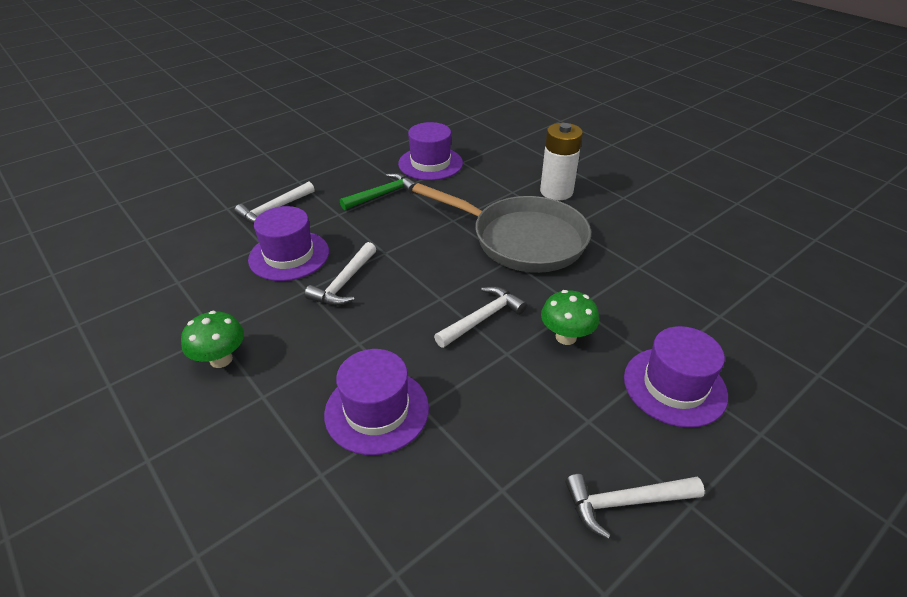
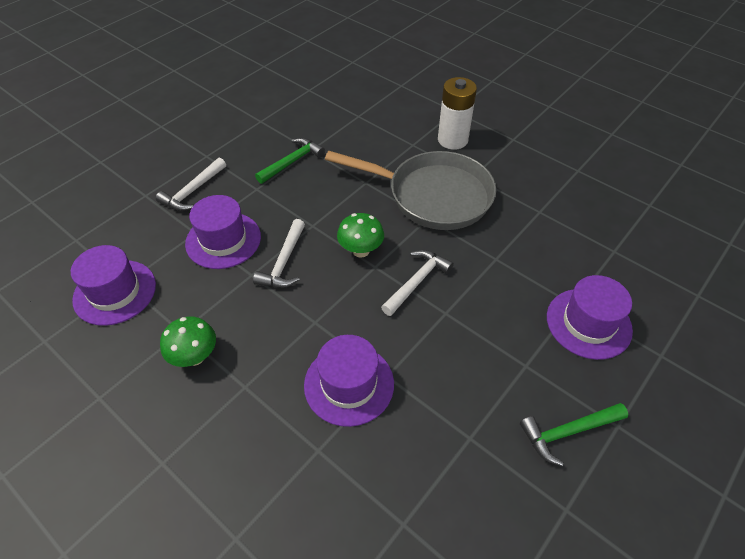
camera: 10 degrees left, 10 degrees up
purple hat [398,122,463,180] -> purple hat moved to [71,245,156,326]
green mushroom [541,290,599,345] -> green mushroom moved to [337,213,384,258]
white hammer [565,474,705,539] -> green hammer [520,403,628,466]

